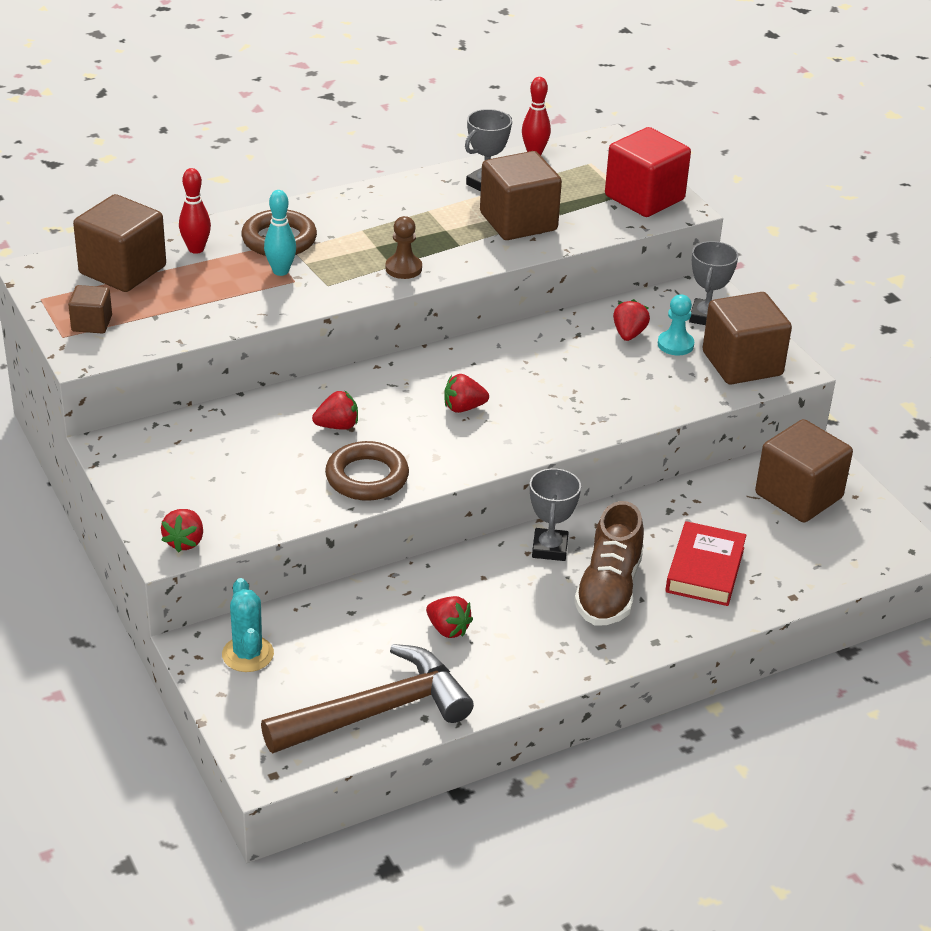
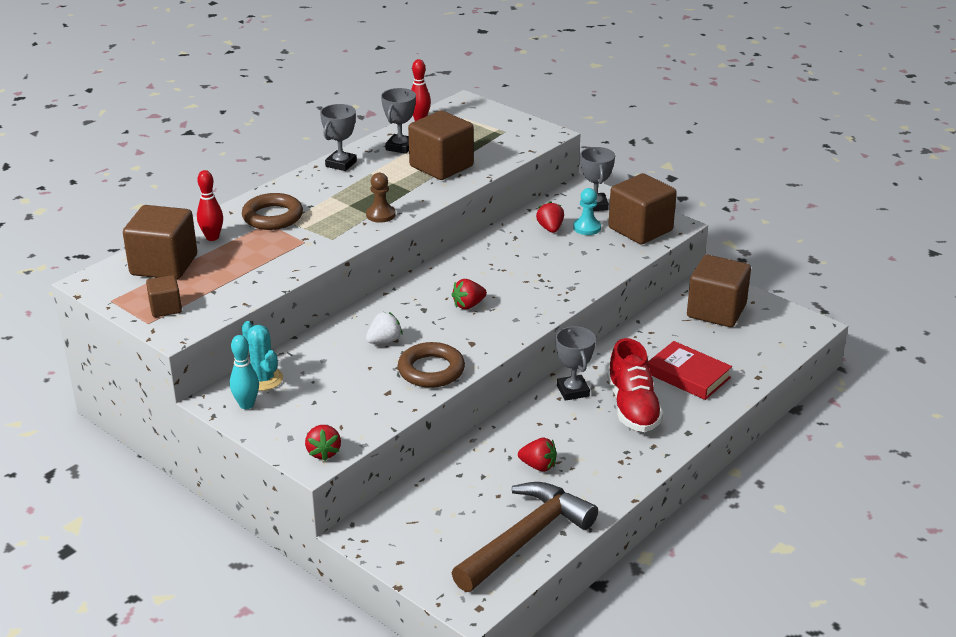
camera: 20 degrees left, 5 degrees down
turquoise cactus [222,578,274,672] -> turquoise cactus moved to [242,321,283,391]
turquoise bowling pin [264,190,296,276] -> turquoise bowling pin moved to [230,335,259,409]
red strawberry [312,390,358,430] -> white strawberry [366,312,402,344]
brown shoe [574,501,644,626] -> red shoe [607,338,663,432]
red cube [605,127,691,217] -> none
red book [665,521,747,606] -> red book turned 45 degrees counterclockwise [648,341,732,400]
none -> grey trophy [320,104,357,171]

